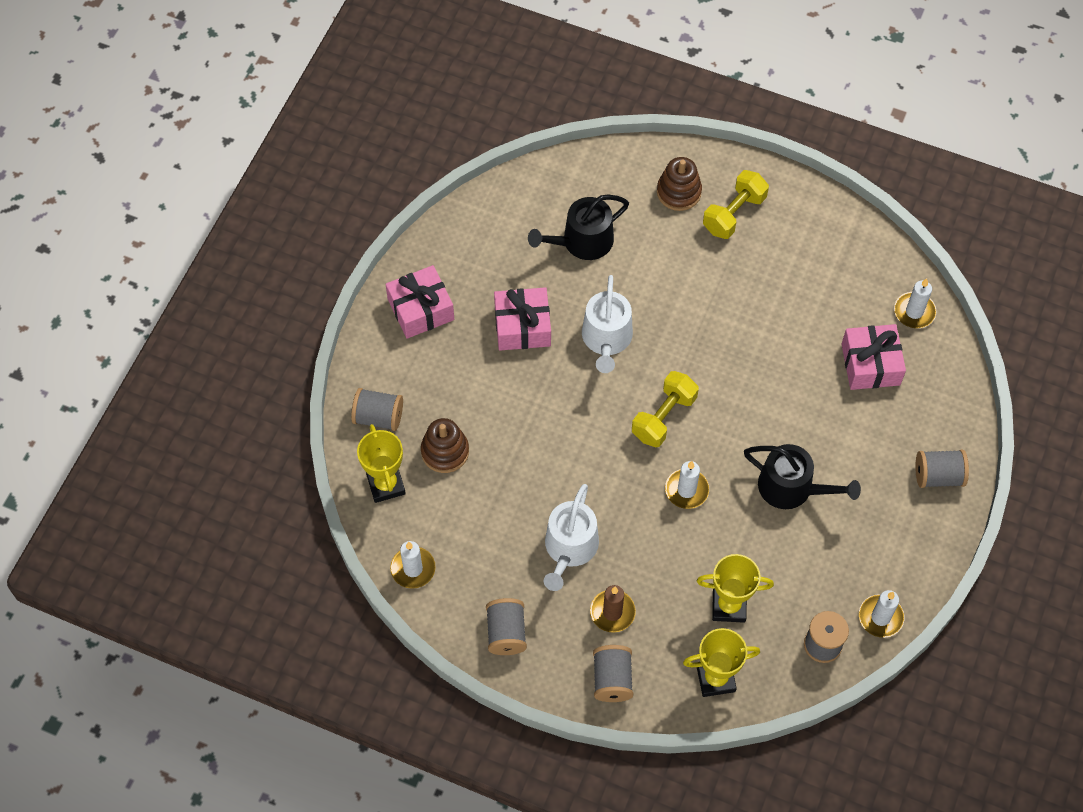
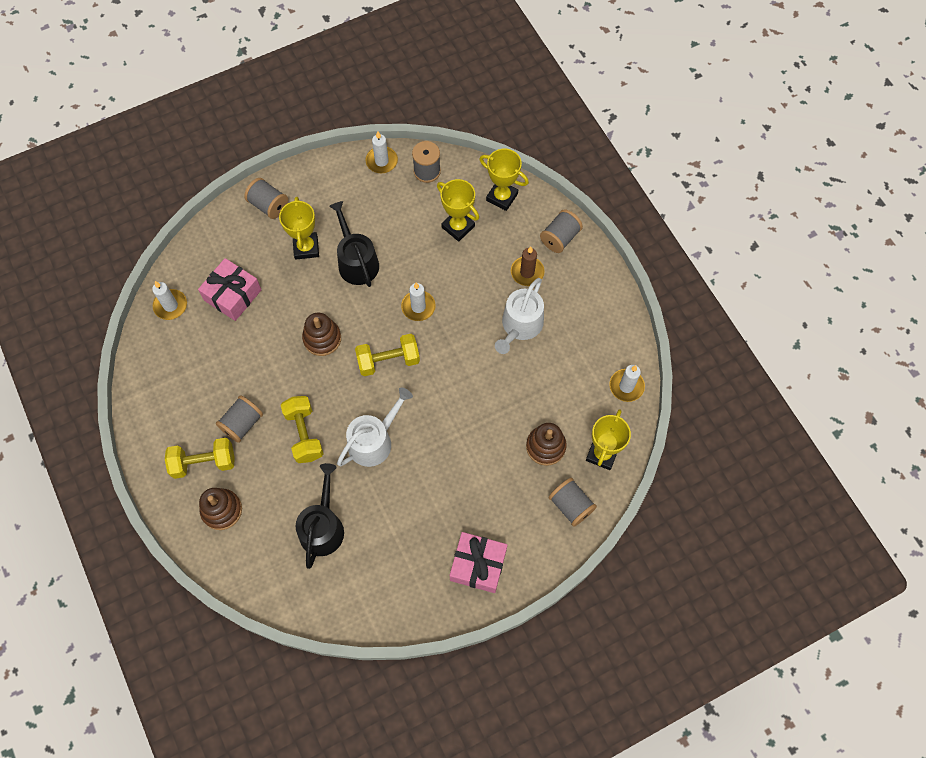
camera: 140 degrees left, 5 degrees up
grey spool [486,598,527,655] -> grey spool moved to [216,396,263,443]
pink gift [494,287,551,351] -> none
black watering can [528,194,629,260] -> black watering can turned 90 degrees counterclockwise [296,463,344,569]
white watering can [544,484,599,591] -> white watering can turned 150 degrees clockwise [495,278,544,354]
none -> yellow trophy [279,197,319,260]
none -> yellow dumbbell [281,396,324,463]
none -> brown stacking toy [302,313,341,356]

